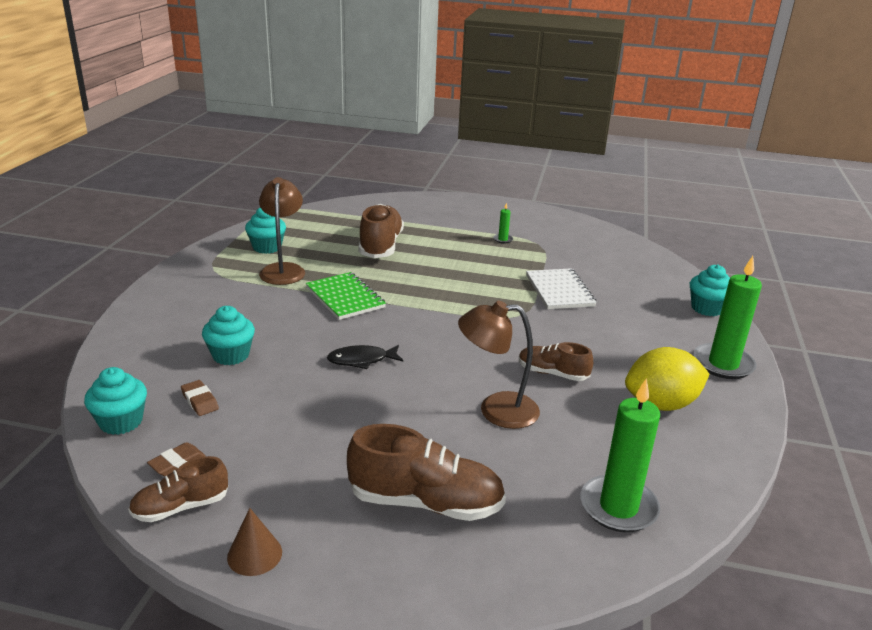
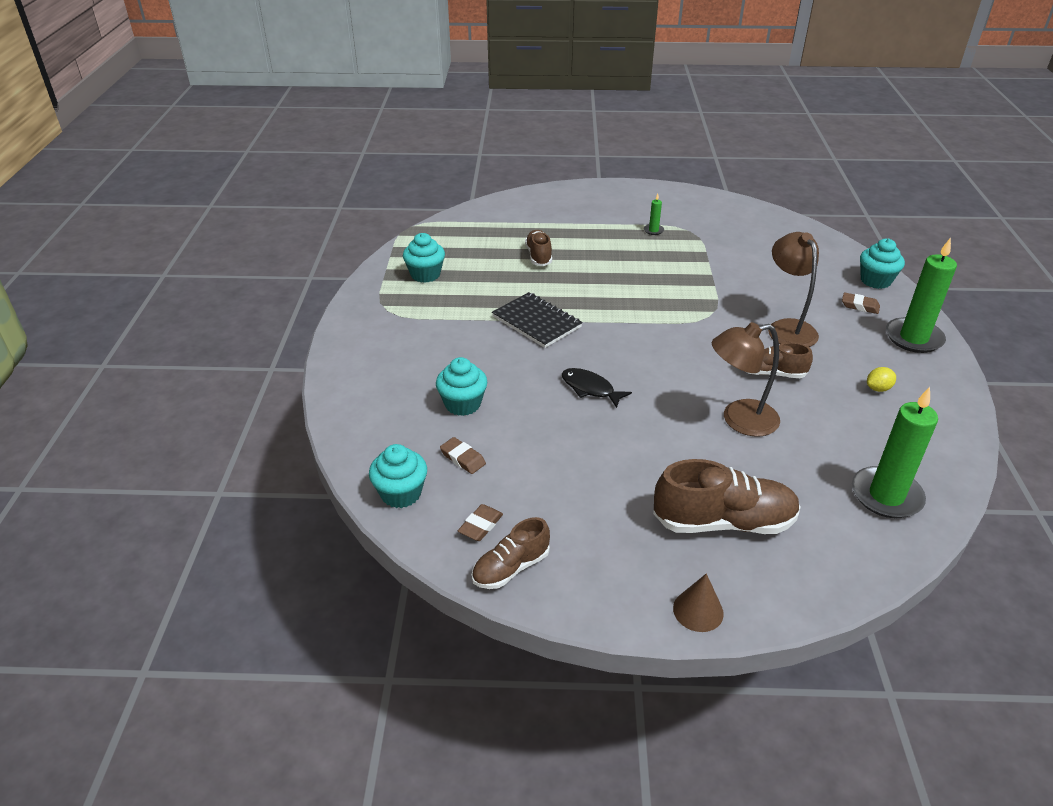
camera: 10 degrees left, 10 degrees up
brown cone [227,508,282,576] -> brown cone moved to [673,573,724,632]
brown lamp [259,177,305,285] -> brown lamp moved to [768,232,819,347]
green notebook [306,272,386,320] -> black notebook [492,292,582,348]
black fish [327,345,403,369] -> black fish turned 60 degrees clockwise [562,368,632,408]
brown shoe [359,204,404,258] -> brown shoe [525,230,552,266], size x0.59
white notebook [526,268,597,309] -> none
yellow lemon [625,347,710,411] -> yellow lemon [867,367,896,392], size x0.42
none -> brown eraser [842,292,880,314]

